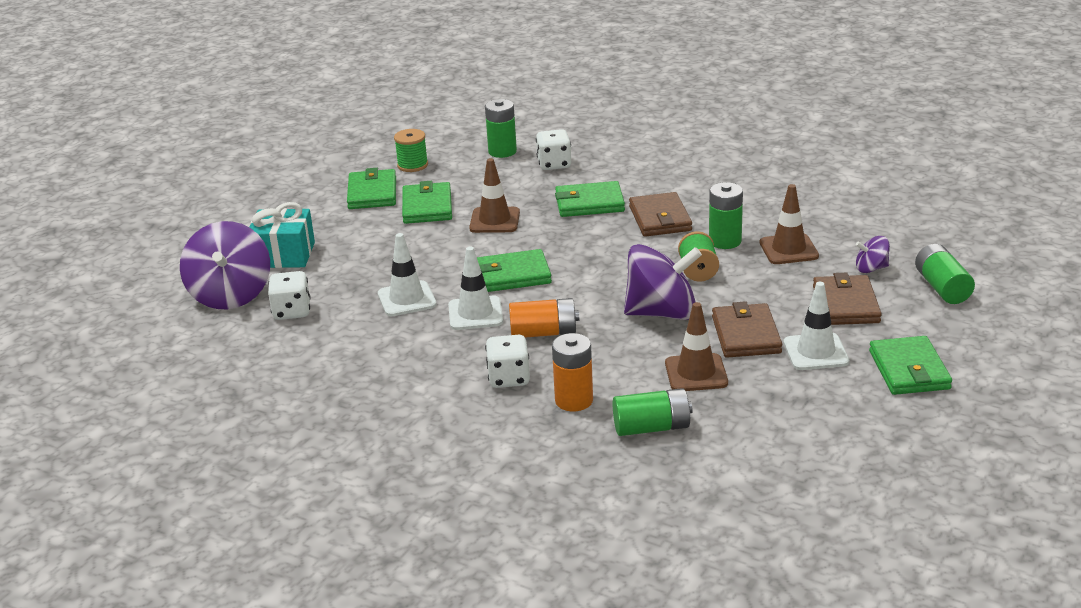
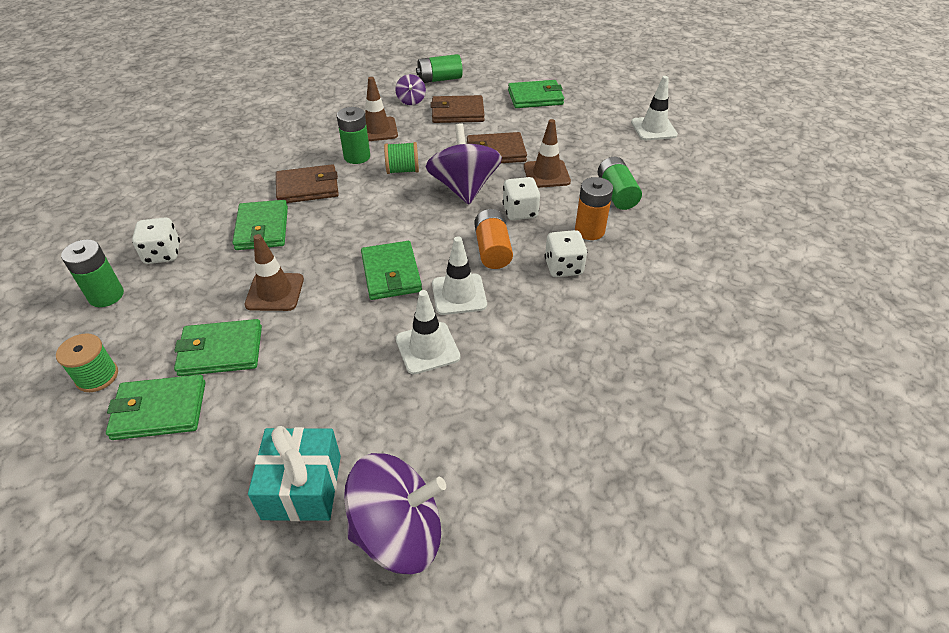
camera: 95 degrees left, 15 degrees up
white dice [268,271,311,320] -> white dice moved to [502,177,540,220]
white traffic cone [784,282,849,370] -> white traffic cone moved to [631,76,678,140]

